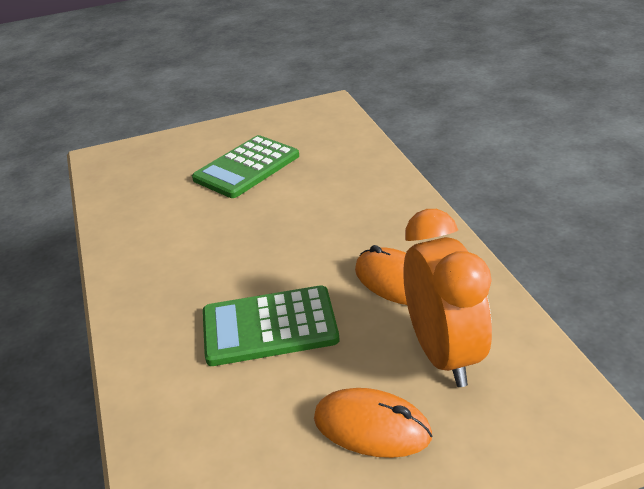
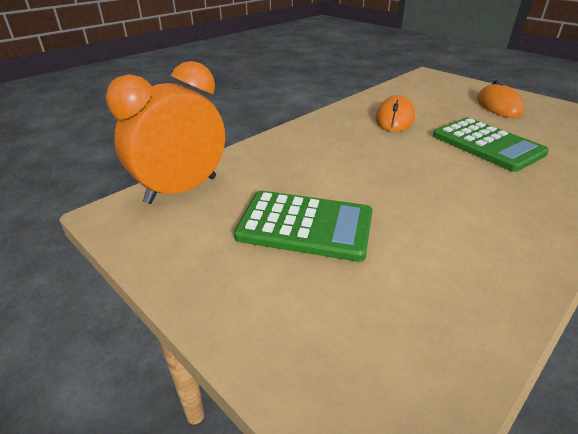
camera: 120 degrees left, 0 degrees up
orange clock [403,209,492,387] -> orange clock moved to [106,61,225,204]

